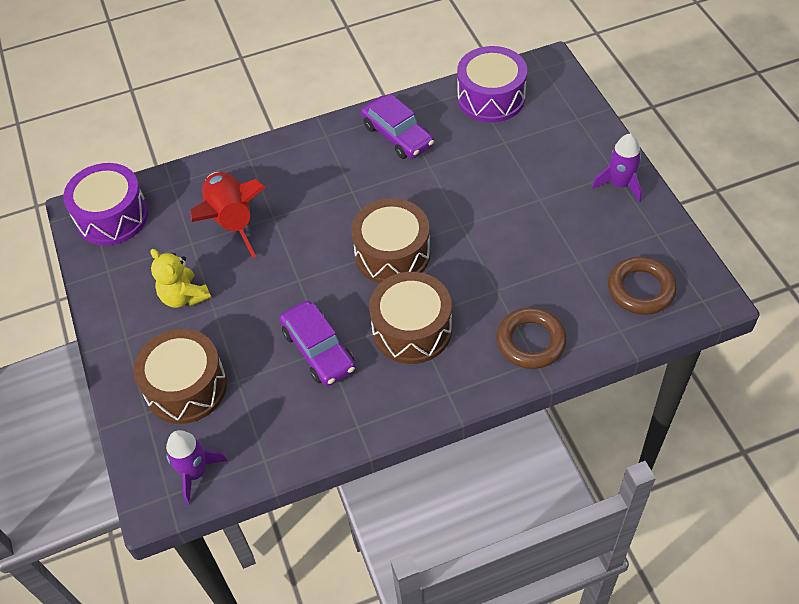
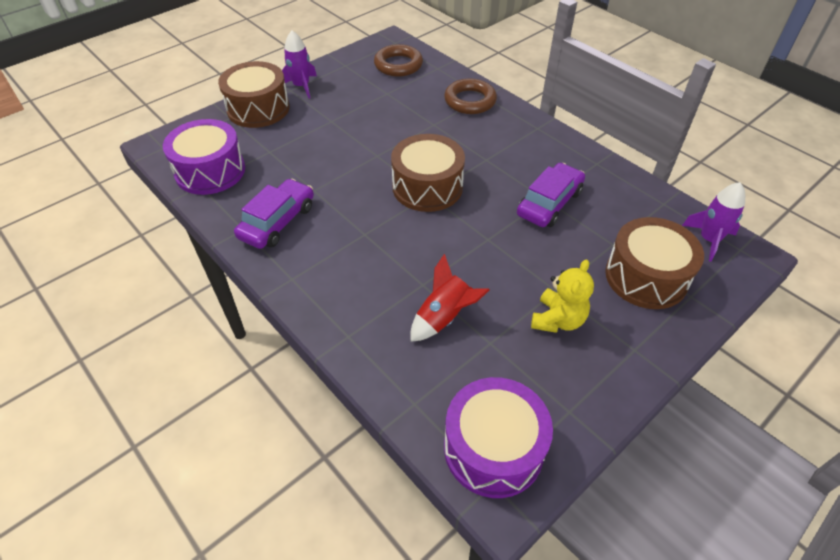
camera: 115 degrees left, 5 degrees down
red rocket [191,172,266,258] -> red rocket [411,254,489,342], size x0.66
brown drum [369,272,452,364] -> brown drum moved to [218,61,290,128]

